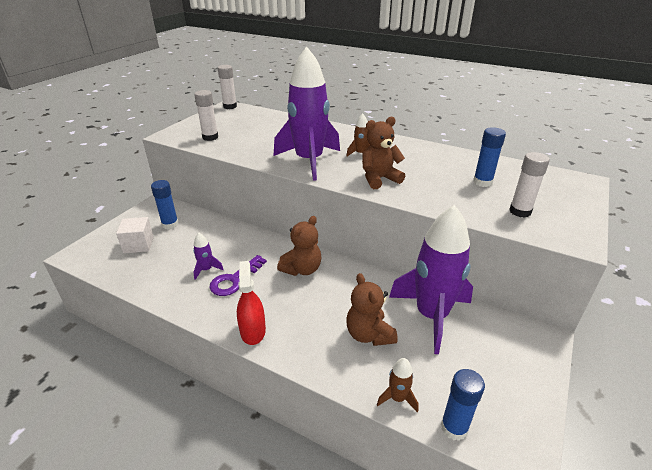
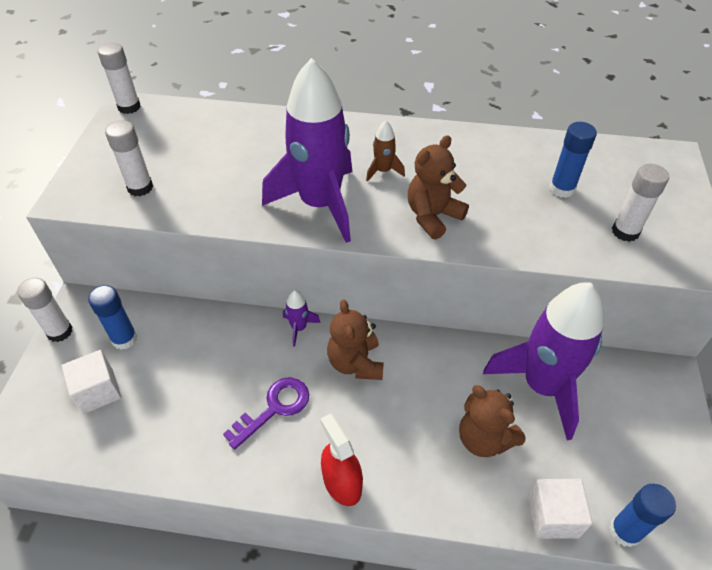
camera: 20 degrees left, 15 degrees up
purple rocket [193,233,224,280] -> purple rocket moved to [283,290,321,347]
purple key [209,255,267,296] -> purple key turned 150 degrees counterclockwise [223,377,309,450]
brown teddy bear [277,216,321,276] -> brown teddy bear turned 150 degrees clockwise [327,300,384,380]
brown rocket [377,358,418,412] -> white cube [528,479,592,539]
none -> white glue stick [17,278,72,342]

